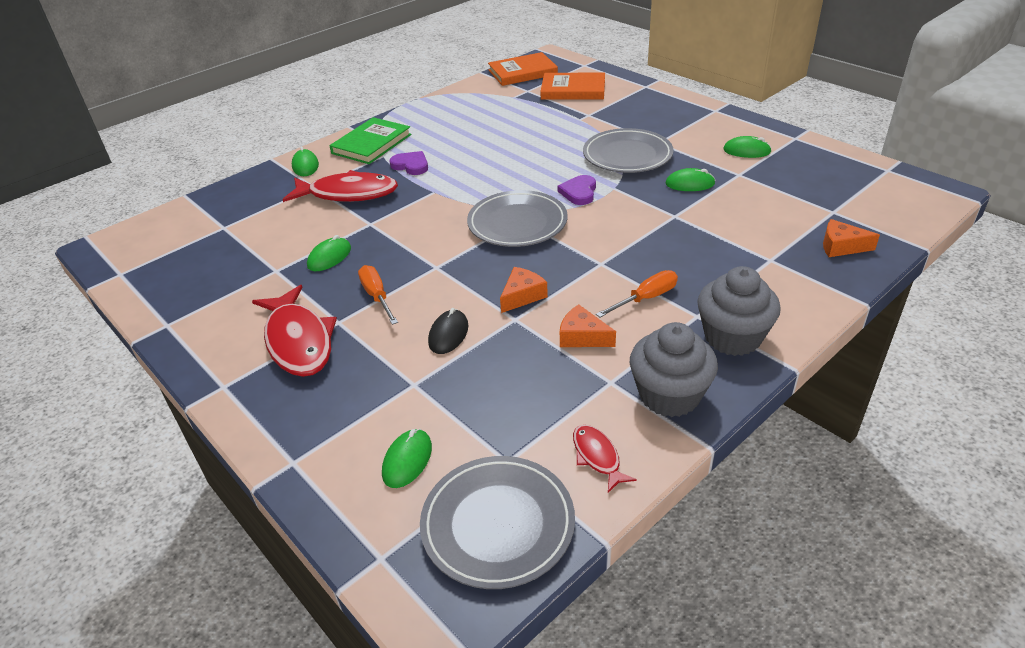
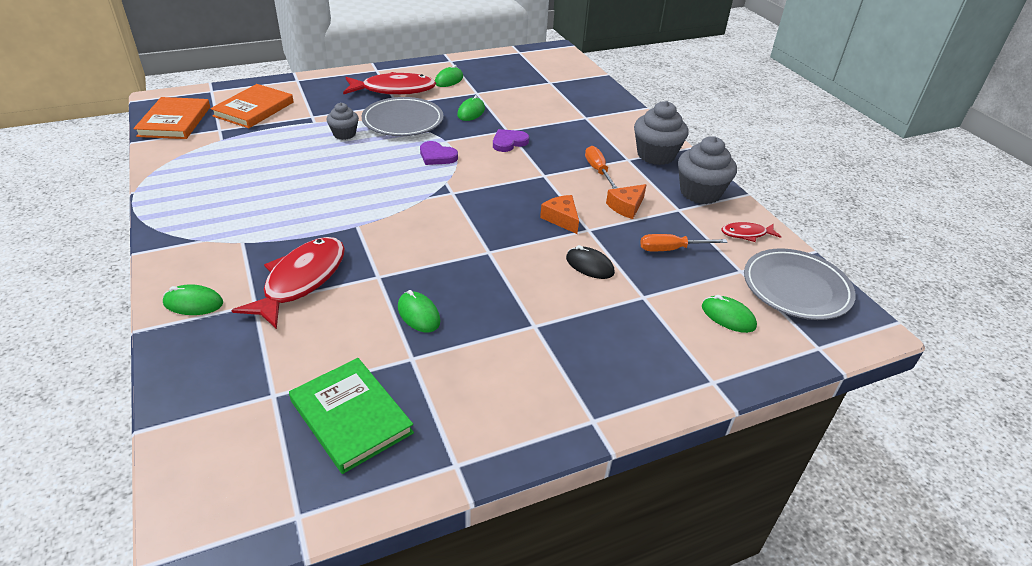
camera: 75 degrees left, 0 degrees up
red fish [252,285,337,377] -> red fish moved to [343,72,436,95]
green book [329,117,411,164] -> green book moved to [289,358,414,474]
orange screwdriver [358,265,398,325] -> orange screwdriver moved to [640,234,728,251]
purple heart [389,151,428,175] -> purple heart moved to [493,129,529,152]
grey plate [467,190,568,247] -> none
orange cheese [823,219,880,257] -> none
none -> grey cupcake [327,103,359,140]

